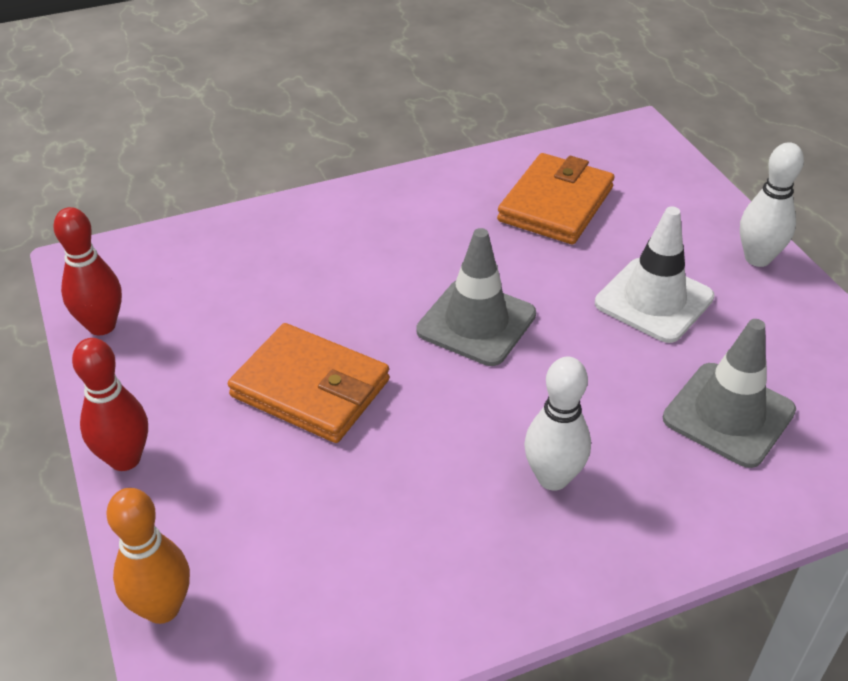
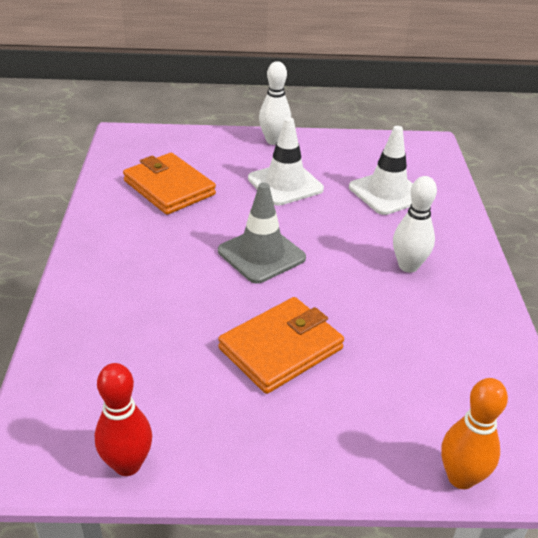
camera: 70 degrees left, 5 degrees down
red bowling pin [72,338,148,471] -> none
grey traffic cone [663,319,796,468] -> white traffic cone [349,126,413,215]

